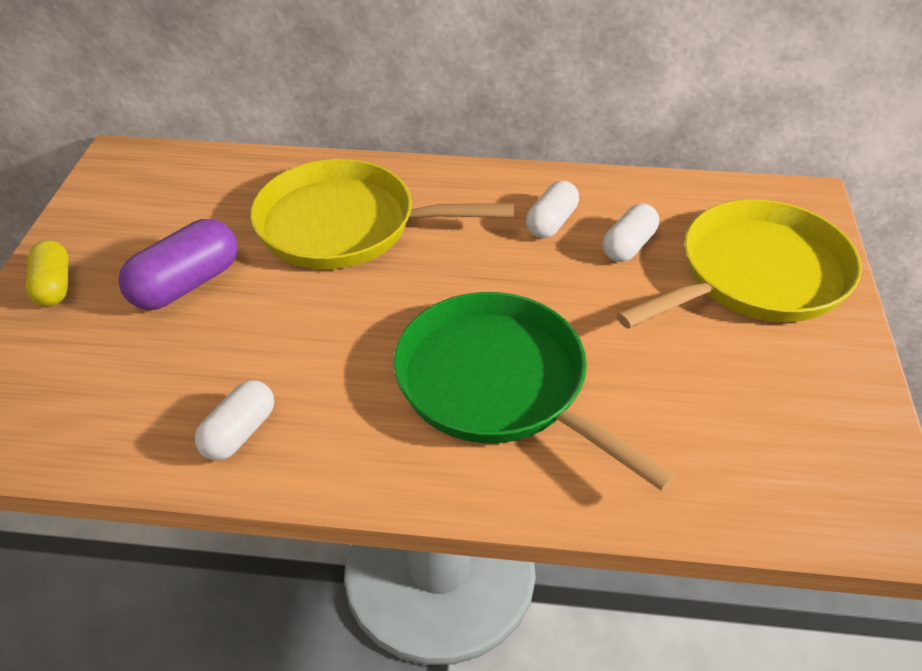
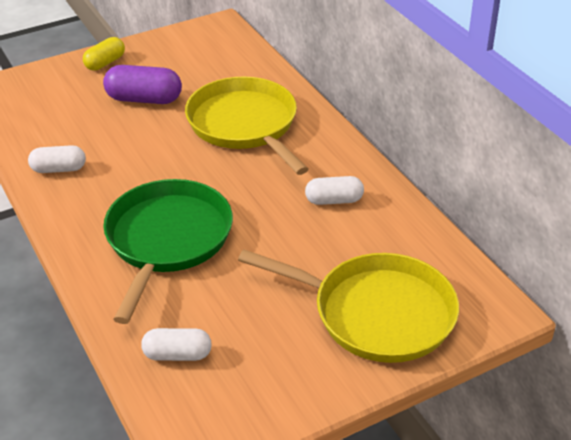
camera: 55 degrees right, 5 degrees down
white capsule [603,204,659,262] -> white capsule moved to [141,328,212,361]

